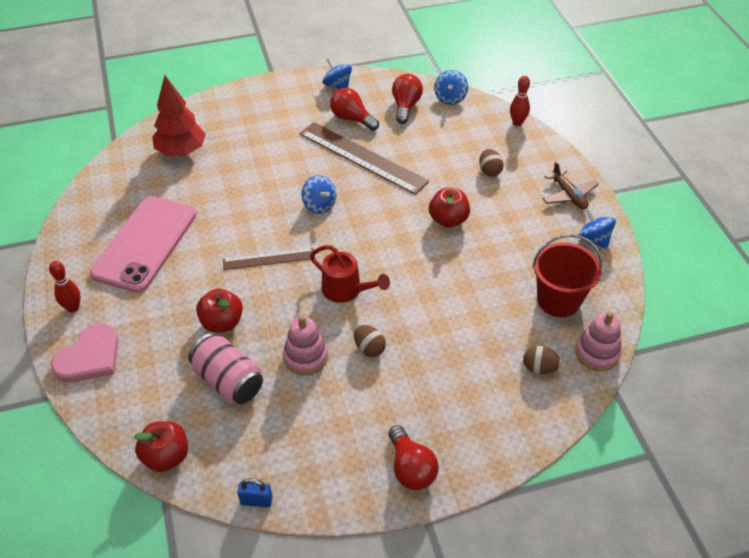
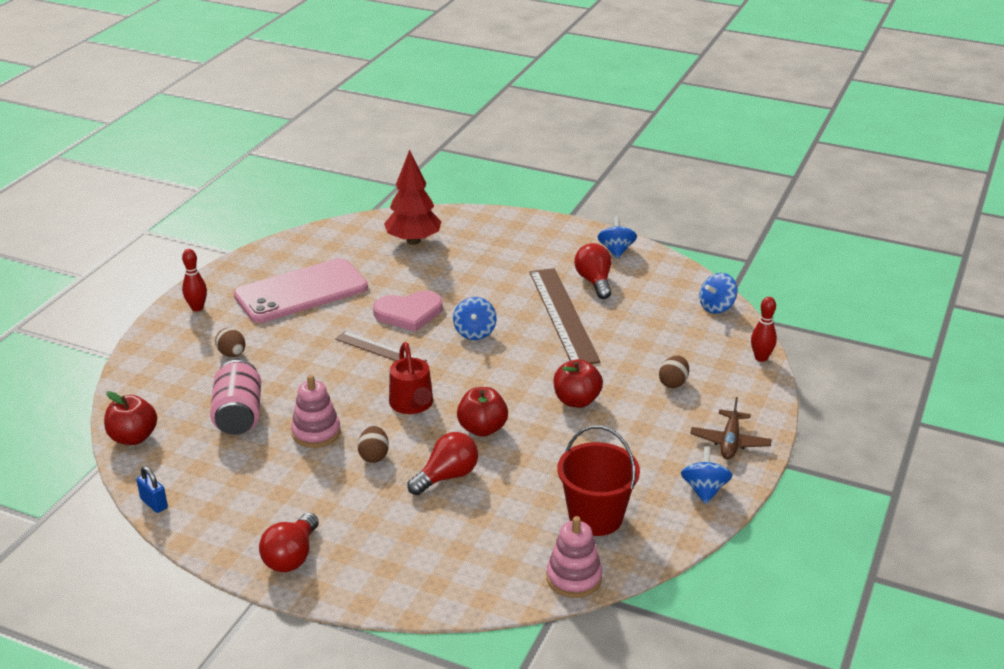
camera: 40 degrees right, 15 degrees down
pink heart [51,323,118,382] -> pink heart moved to [373,291,443,332]
red apple [196,288,243,333] -> red apple moved to [457,387,508,437]
red light bulb [392,74,423,124] -> red light bulb moved to [407,432,478,495]
brown egg [523,346,562,374] -> brown egg moved to [215,328,245,357]

